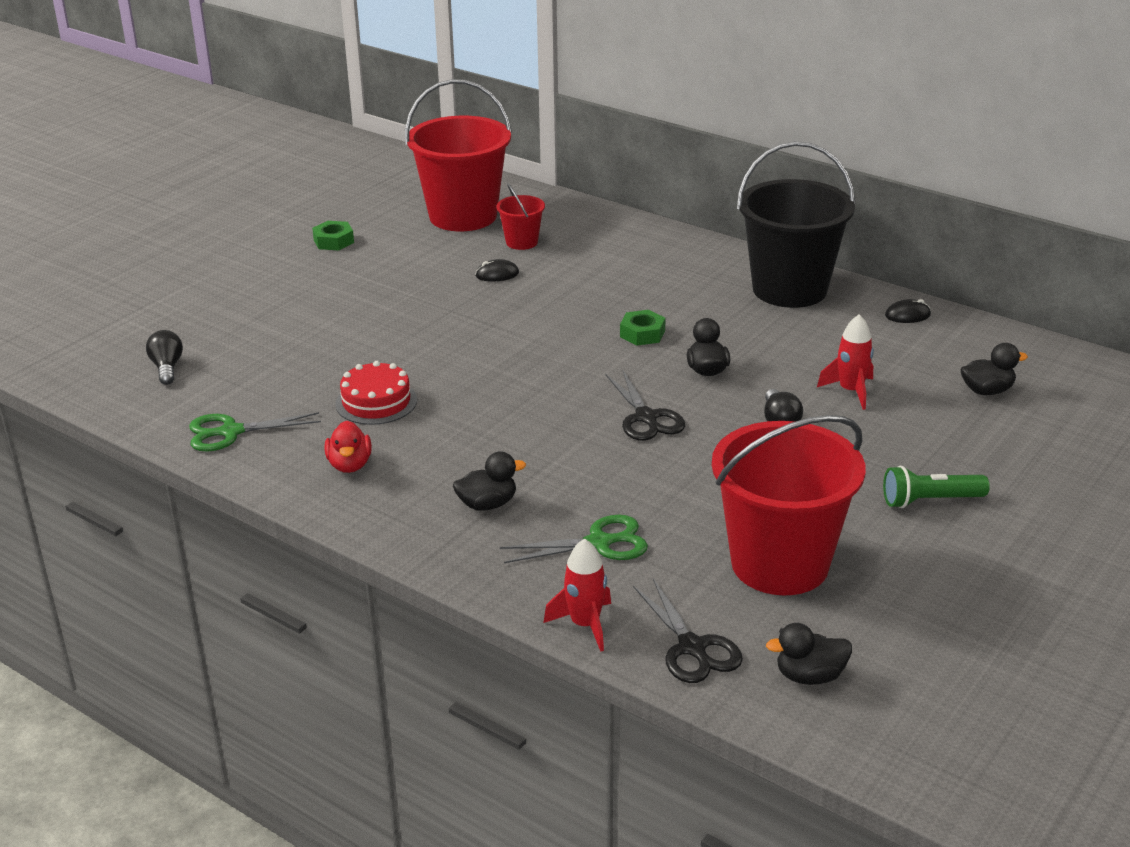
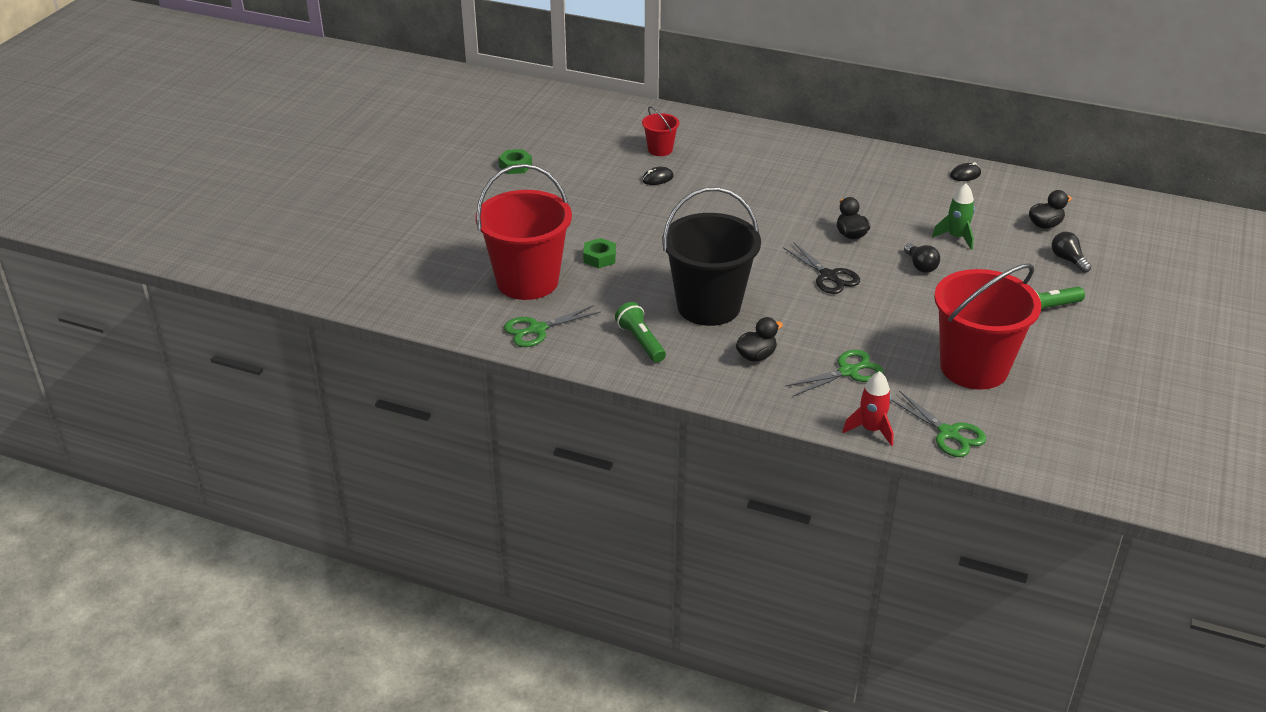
camera: 15 degrees left, 5 degrees up
black light bulb [146,330,183,385] -> black light bulb moved to [1052,232,1091,273]
red duck [325,421,372,473] -> green flashlight [615,302,666,363]
red cake [335,361,417,425] -> none
red bucket [405,79,512,231] -> red bucket moved to [476,164,572,300]
green nut [620,310,666,346] -> green nut moved to [583,238,616,268]
black scissors [633,579,743,683] -> green scissors [891,391,987,457]
black bucket [737,141,856,308] -> black bucket moved to [662,187,761,326]
black duck [766,623,852,685] -> none
red rocket [817,314,874,410] -> green rocket [932,183,975,250]

